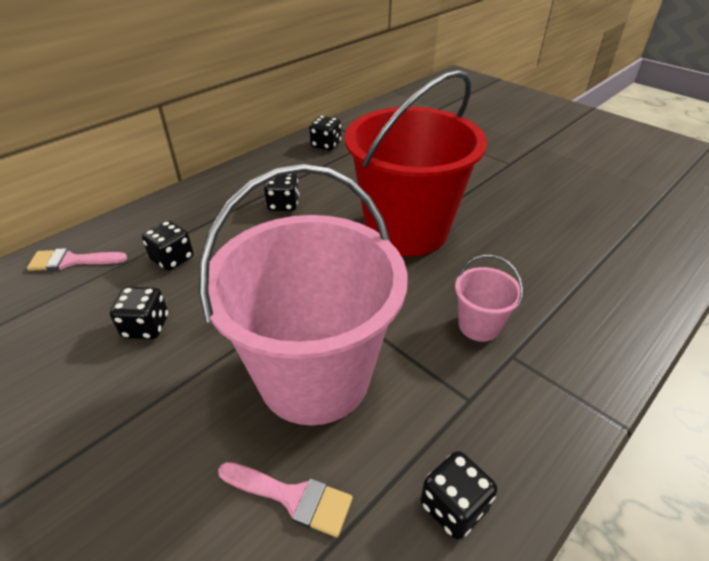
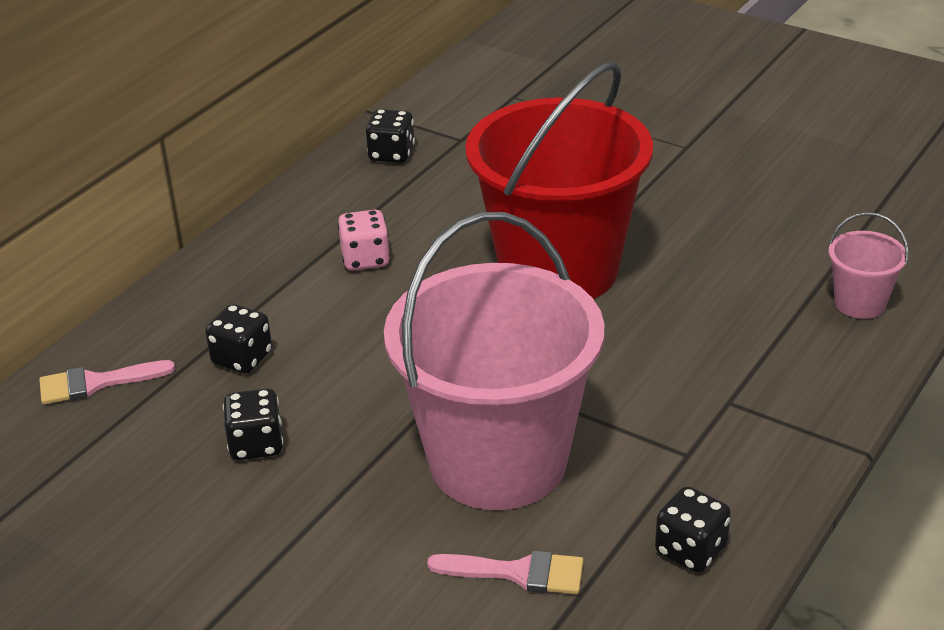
camera: 10 degrees left, 5 degrees down
black dice [264,174,299,211] -> pink dice [338,210,390,271]
pink bucket [455,255,523,342] -> pink bucket moved to [829,212,909,319]

